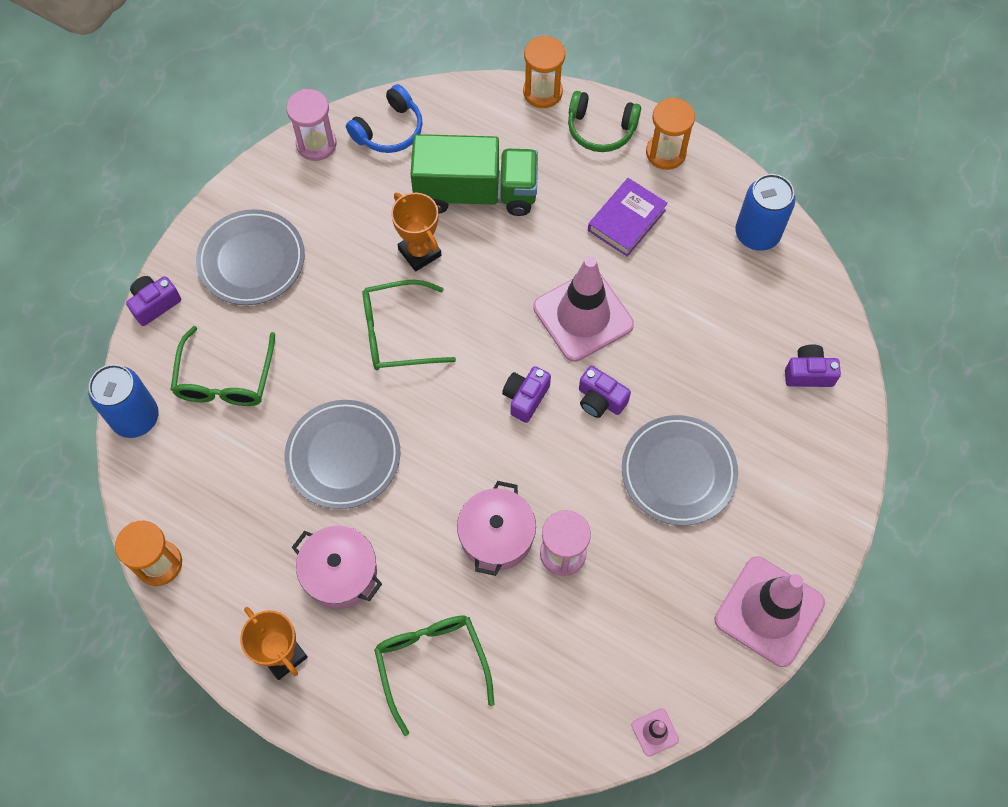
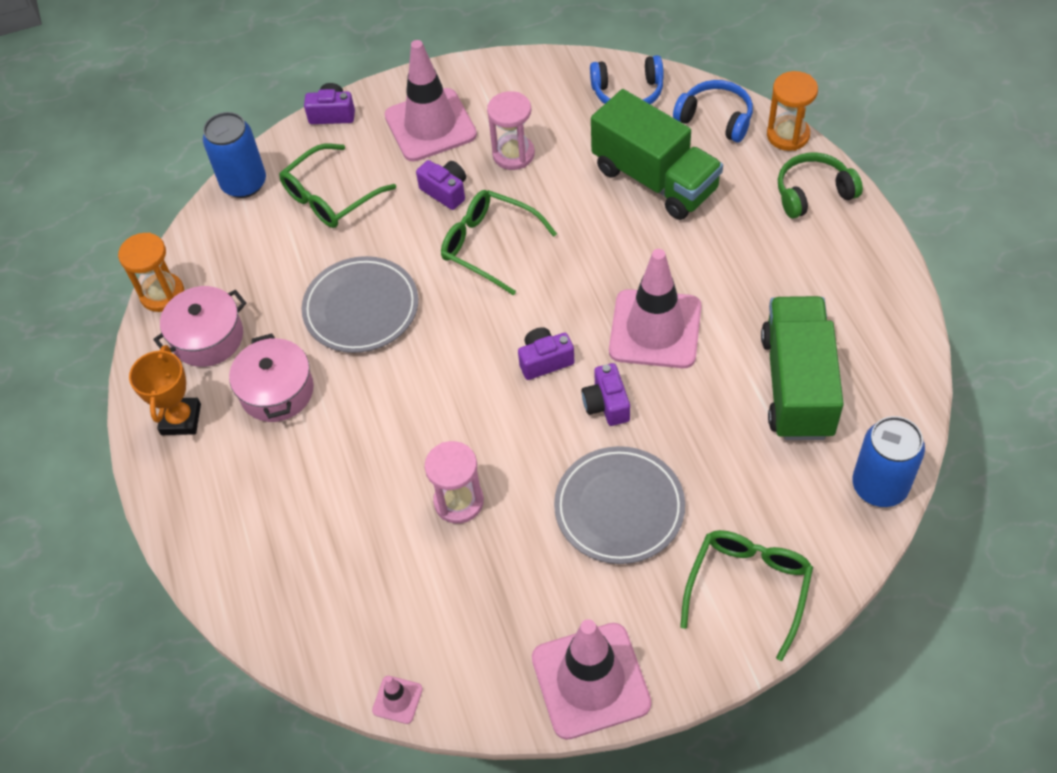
camera: 45 degrees right, 10 degrees down
grey plate [196,209,305,305] -> pink traffic cone [385,40,477,161]
pink hourglass [286,89,337,161] -> pink hourglass moved to [487,91,535,170]
green glasses [374,615,494,736] -> green glasses moved to [680,530,813,661]
orange trophy [391,193,441,271] -> none
pink pot [457,481,536,576] -> pink pot moved to [153,286,246,367]
green headphones [568,91,641,152] -> green headphones turned 105 degrees clockwise [778,153,863,219]
purple book [588,178,668,257] -> none
orange hourglass [646,97,695,170] -> none
blue can [736,174,795,251] -> blue can moved to [852,416,925,507]
purple camera [785,344,841,387] -> purple camera moved to [416,160,466,210]
none -> blue headphones [673,80,753,142]
none -> green truck [761,296,844,440]

